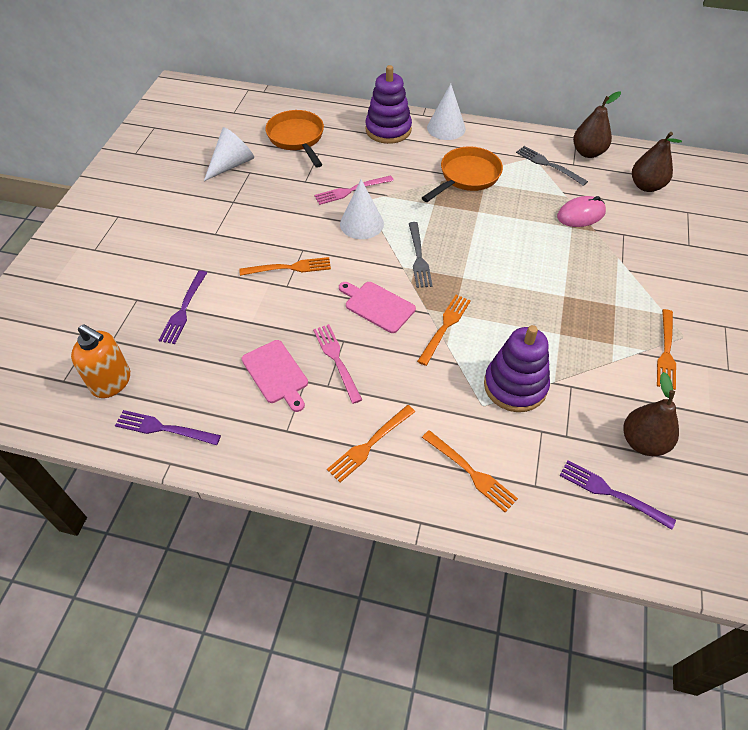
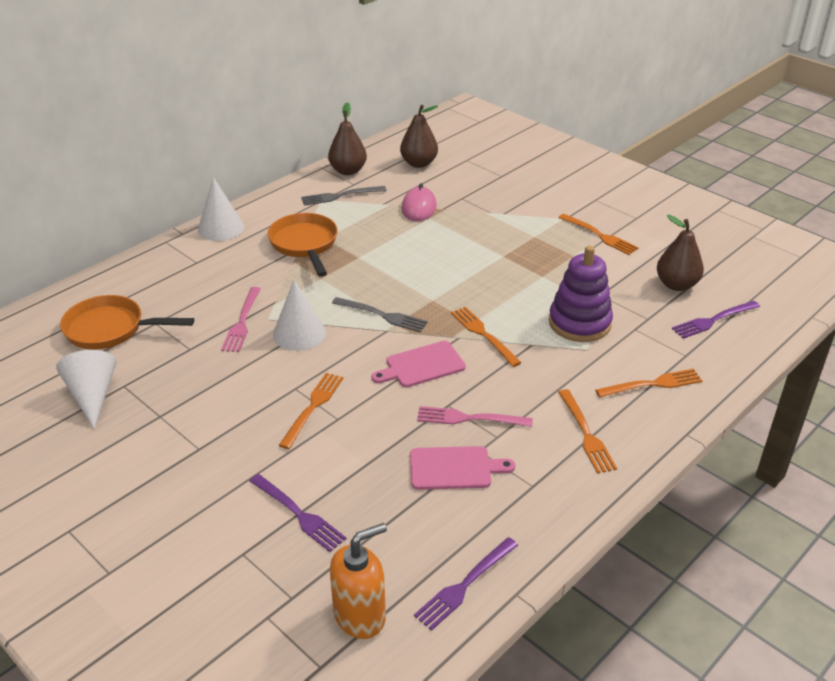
camera: 60 degrees left, 15 degrees down
purple stacking toy [365,65,412,144] -> none

